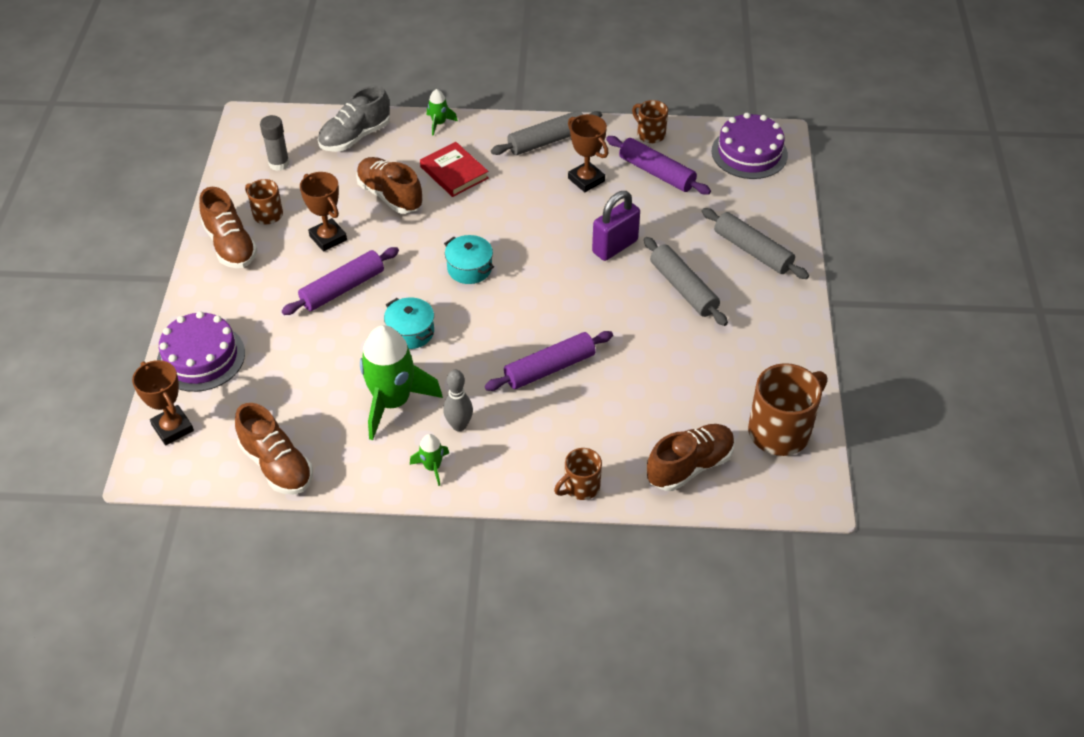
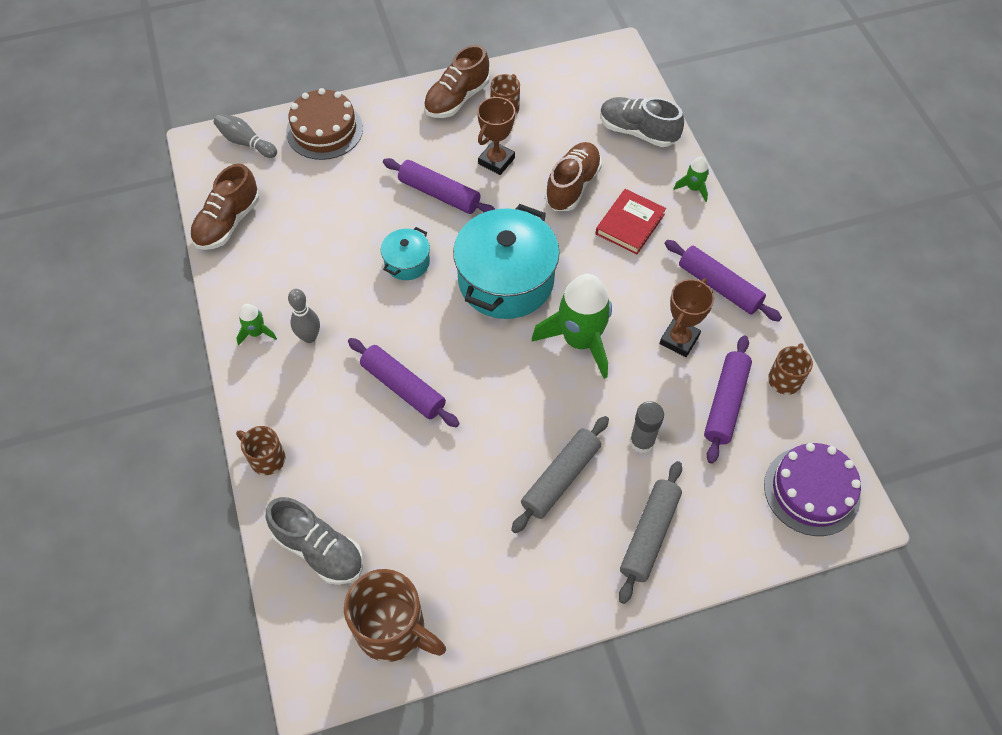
camera: 70 degrees right, 10 degrees up
brown trophy [132,360,194,445] -> grey bowling pin [214,114,277,158]
purple cake [157,311,245,392] -> brown cake [286,88,363,160]
grey glue stick [260,115,290,171] -> grey glue stick moved to [630,401,664,453]
green rocket [360,325,443,440] -> green rocket moved to [532,274,612,379]
turquoise pot [444,235,494,284] -> turquoise pot [453,204,560,319], size x2.09
grey rolling pin [491,111,602,155] -> purple rolling pin [664,240,782,322]
purple padlock [592,191,640,261] -> none
brown shoe [647,424,735,491] -> grey shoe [266,497,363,585]

